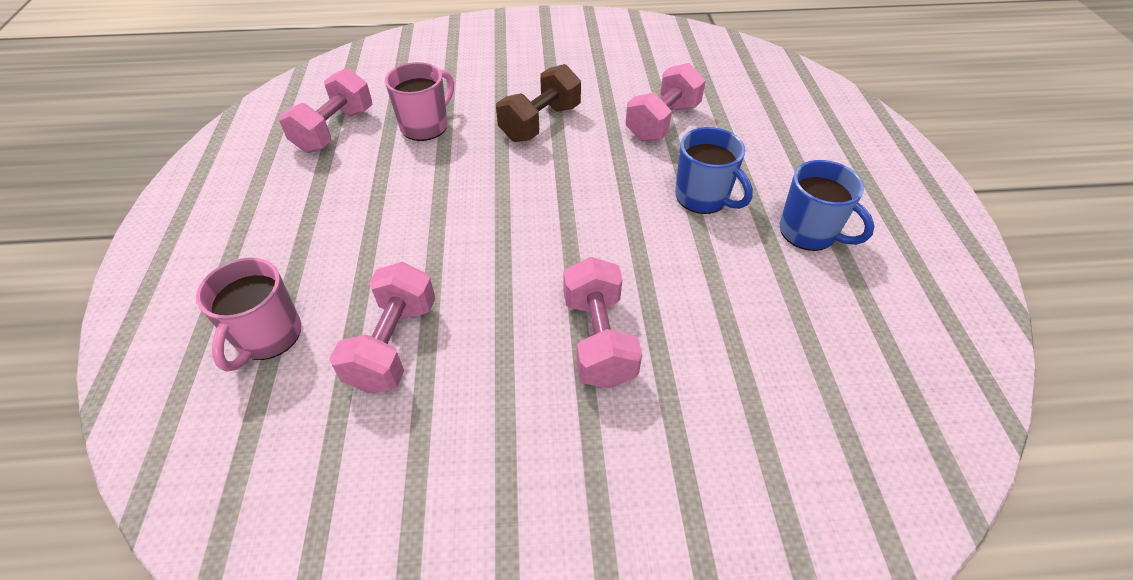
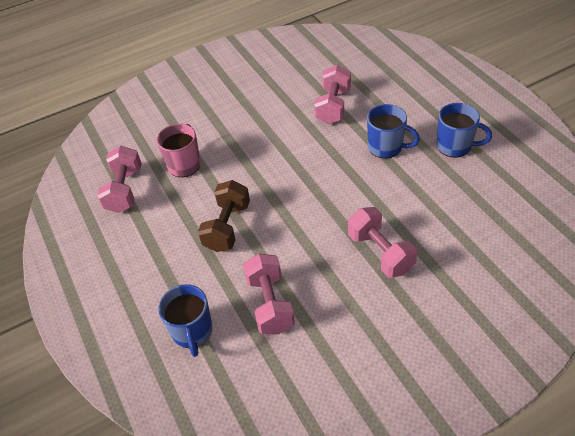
camera: 20 degrees left, 0 degrees up
pink mug [196,258,301,372] -> blue mug [158,284,213,357]
brown dumbbell [496,64,581,142] -> brown dumbbell moved to [198,180,250,252]

